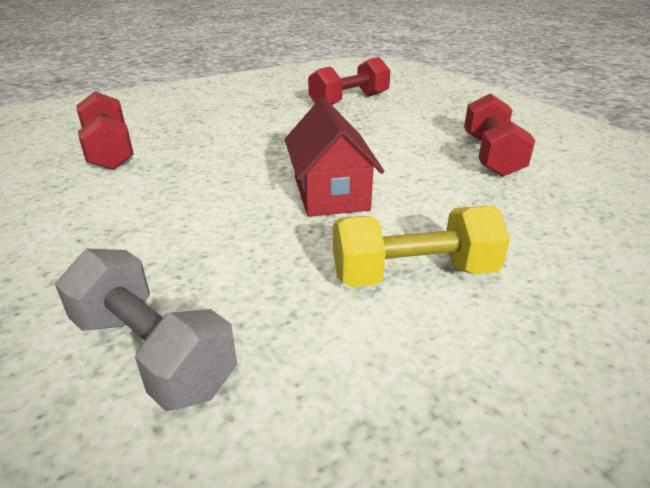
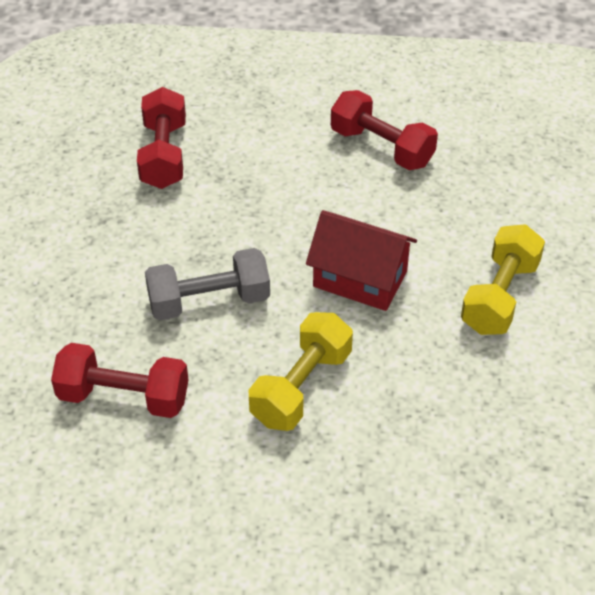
camera: 55 degrees left, 15 degrees up
grey dumbbell [55,249,237,411] -> grey dumbbell moved to [145,248,270,320]
none -> yellow dumbbell [249,312,353,431]

